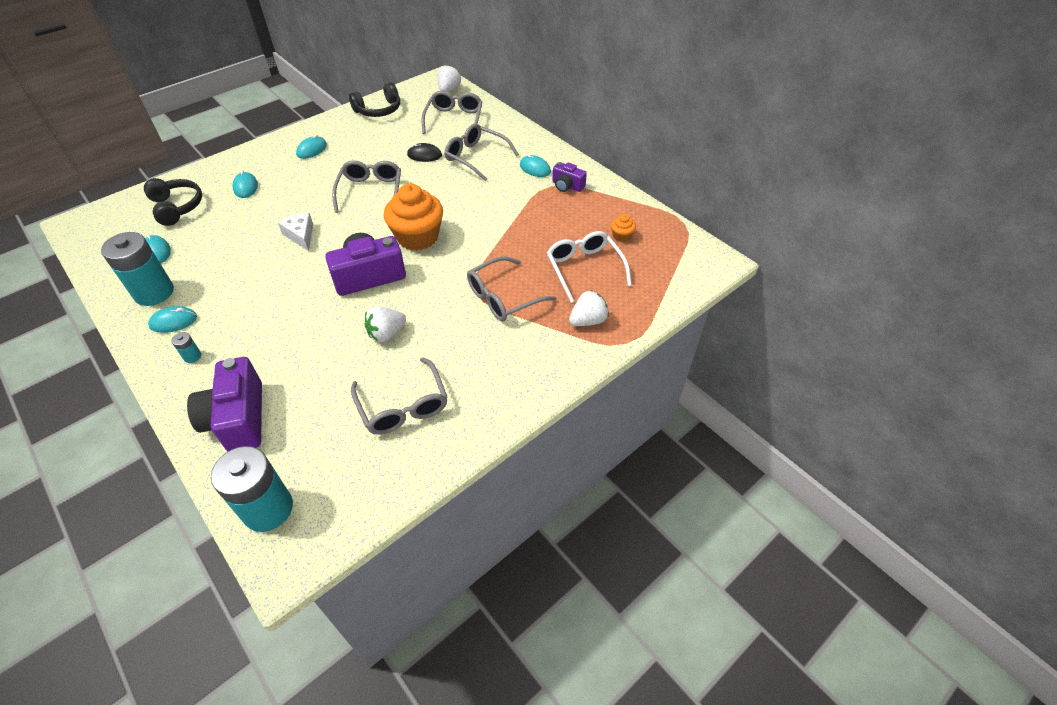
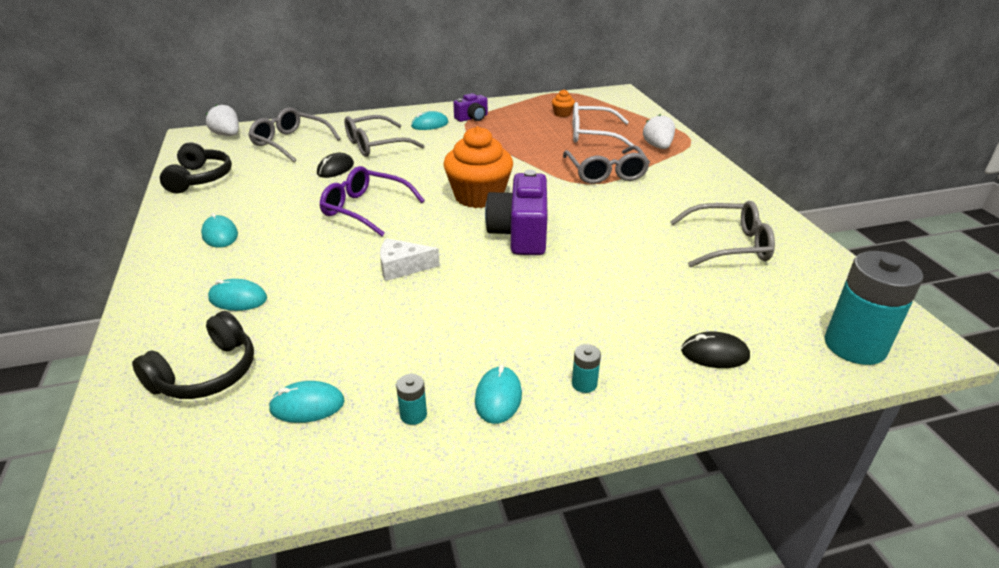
camera: 65 degrees left, 15 degrees down
turquoise battery [101,232,174,306] -> turquoise battery [396,374,427,425], size x0.41
black headphones [144,178,202,226] -> black headphones turned 135 degrees clockwise [132,311,254,399]
purple camera [187,357,262,451] -> black mouse [681,332,750,368]
grey glasses [332,160,401,213] -> purple glasses [320,166,425,236]
white strawberry [365,306,406,342] -> none

